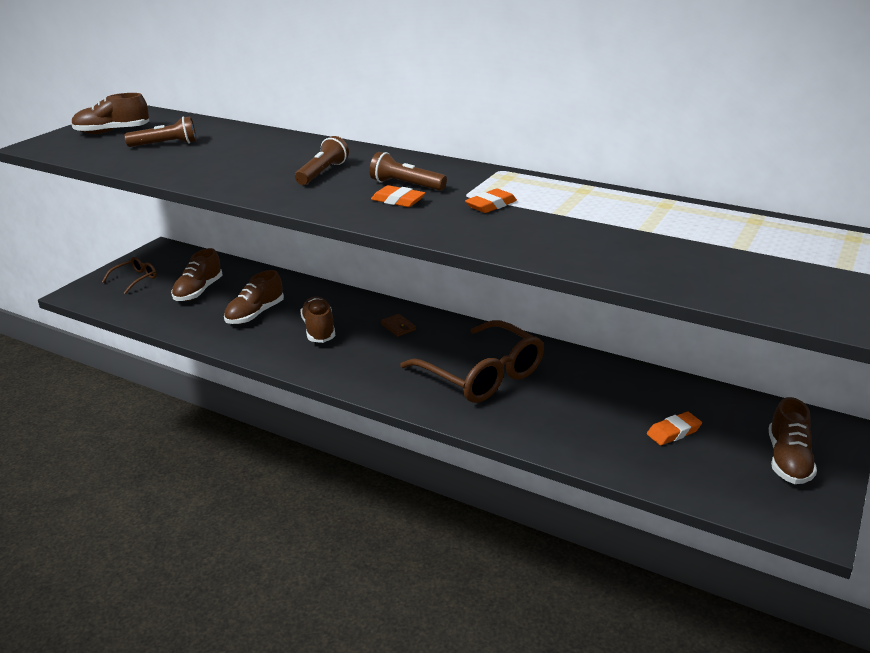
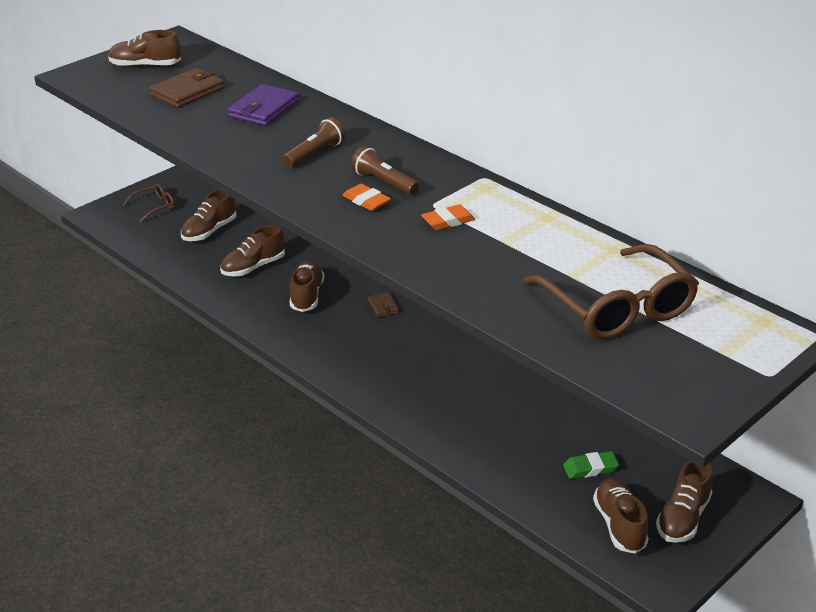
camera: 15 degrees right, 5 degrees up
brown flashlight [124,116,197,147] -> brown wallet [149,68,224,108]
brown glasses [400,320,544,403] -> brown glasses moved to [523,244,699,340]
orange eraser [647,412,702,445] -> green eraser [563,451,619,479]
none -> purple wallet [228,84,299,126]
none -> brown shoe [593,478,649,554]

